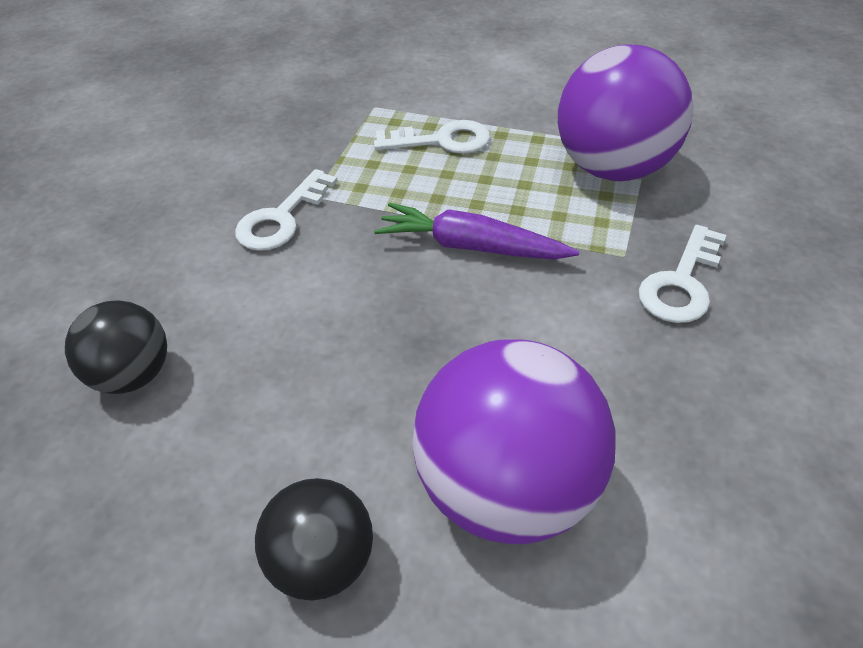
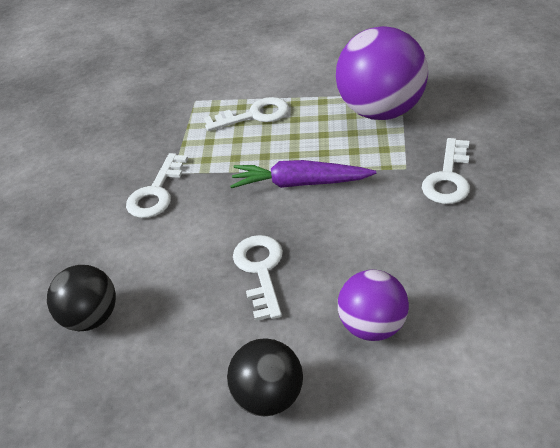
camera: 10 degrees left, 5 degrees down
purple ball [412,340,616,544] -> purple ball [338,270,409,341], size x0.57
none -> white key [233,235,283,321]

